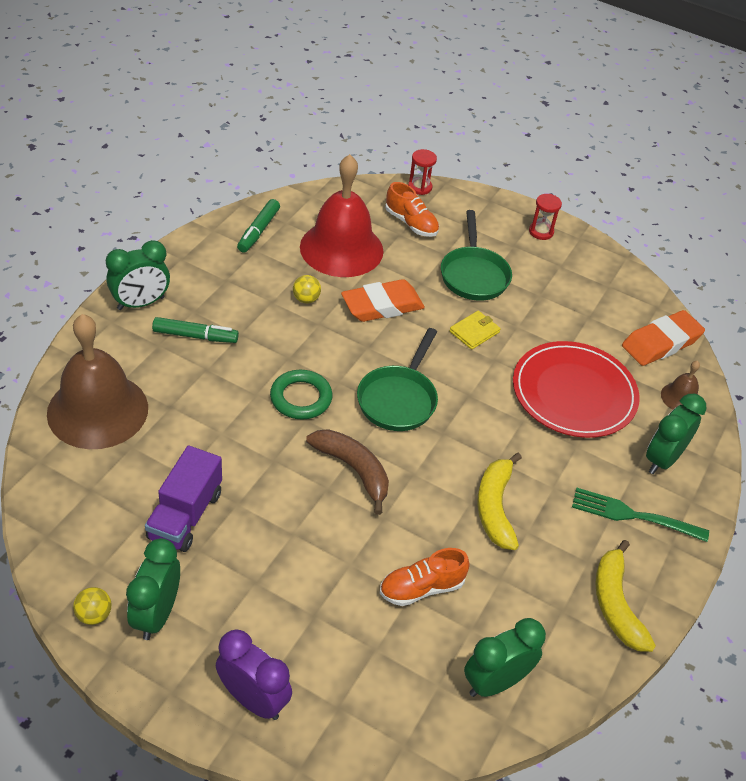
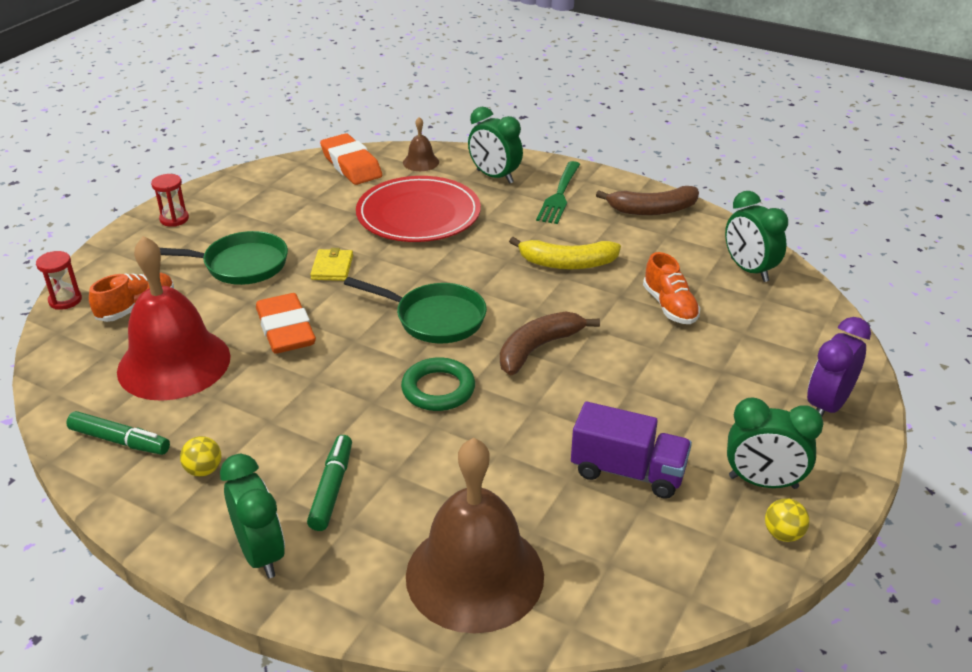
camera: 85 degrees left, 10 degrees down
yellow ball [293,275,321,303] -> yellow ball moved to [180,436,222,477]
yellow wallet [449,311,501,350] -> yellow wallet turned 45 degrees clockwise [310,248,353,281]
yellow banana [595,540,656,652] -> brown banana [596,186,699,215]

